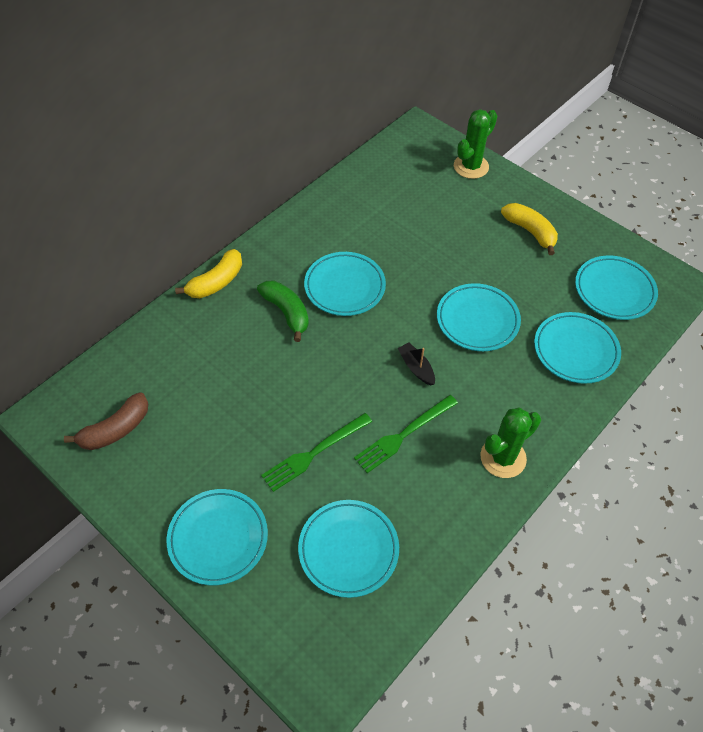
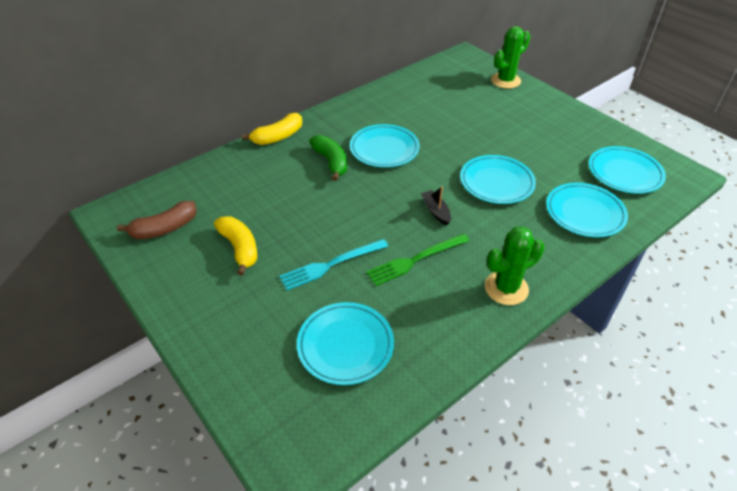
camera: 10 degrees right, 10 degrees down
turquoise plate [166,489,268,585] -> none
green fork [261,413,372,492] -> turquoise fork [279,239,388,290]
yellow banana [501,203,558,255] -> yellow banana moved to [214,217,257,276]

